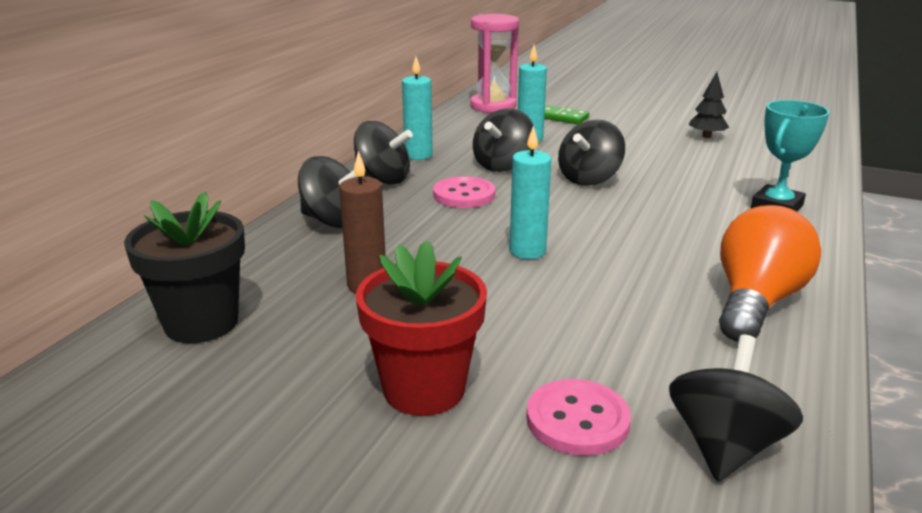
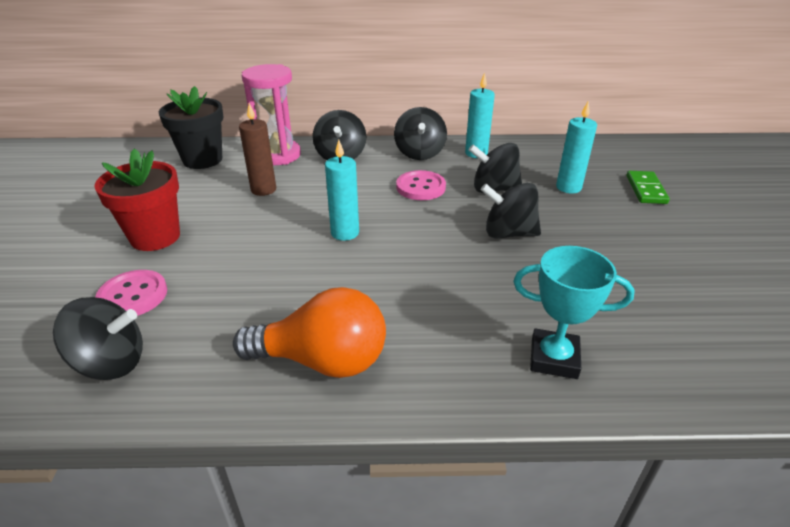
camera: 65 degrees right, 10 degrees up
pink hourglass [470,14,519,113] -> pink hourglass moved to [242,64,301,165]
black tree [688,72,730,138] -> none

